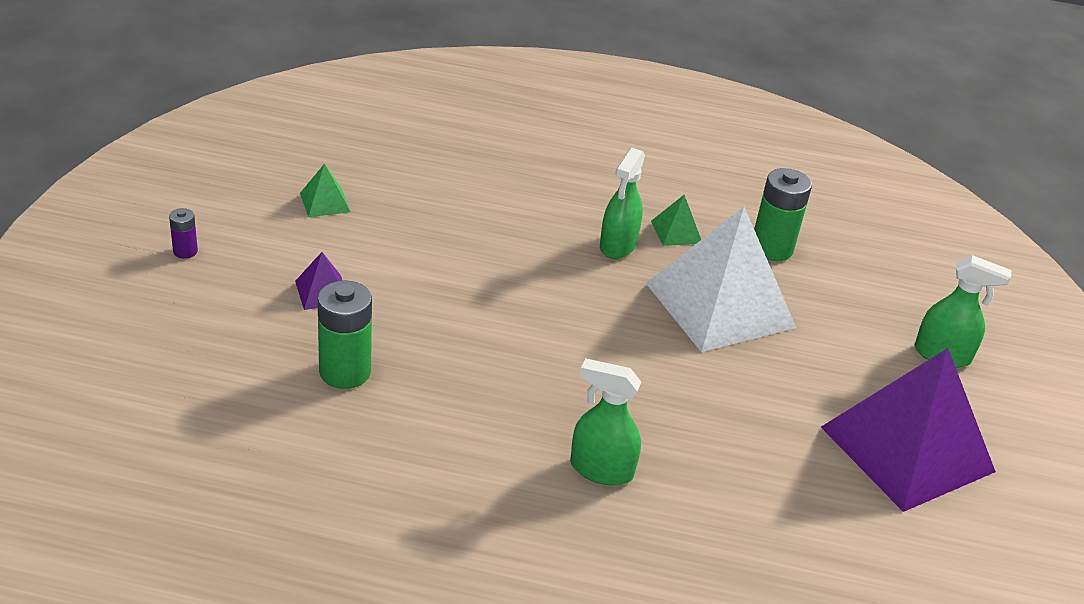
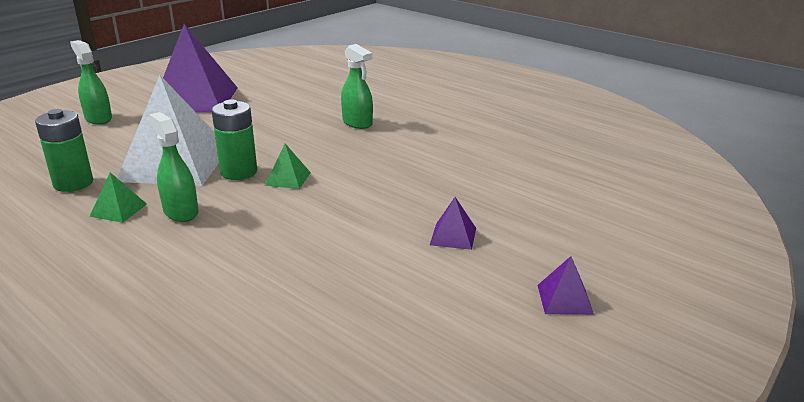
camera: 145 degrees left, 10 degrees down
purple battery [169,208,198,259] -> purple pyramid [538,256,594,315]
green pyramid [300,164,351,217] -> green pyramid moved to [265,144,311,189]
green battery [318,280,372,389] -> green battery moved to [211,99,257,180]
green spray bottle [600,147,645,259] -> green spray bottle turned 90 degrees counterclockwise [149,112,198,222]

